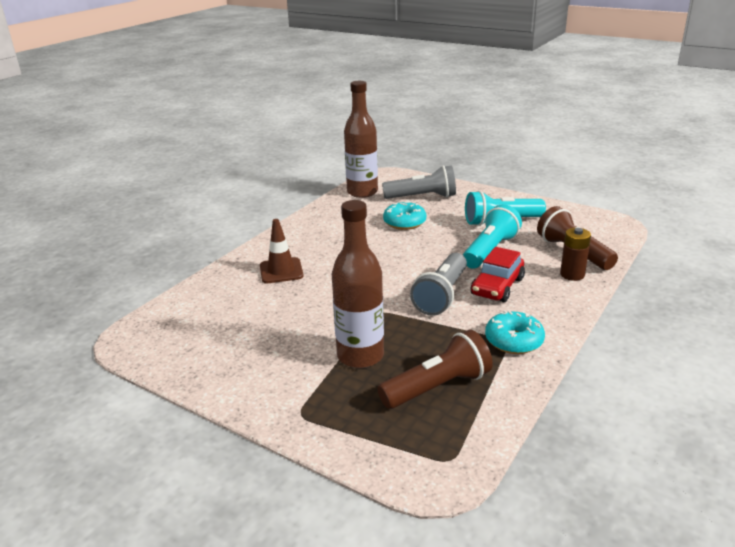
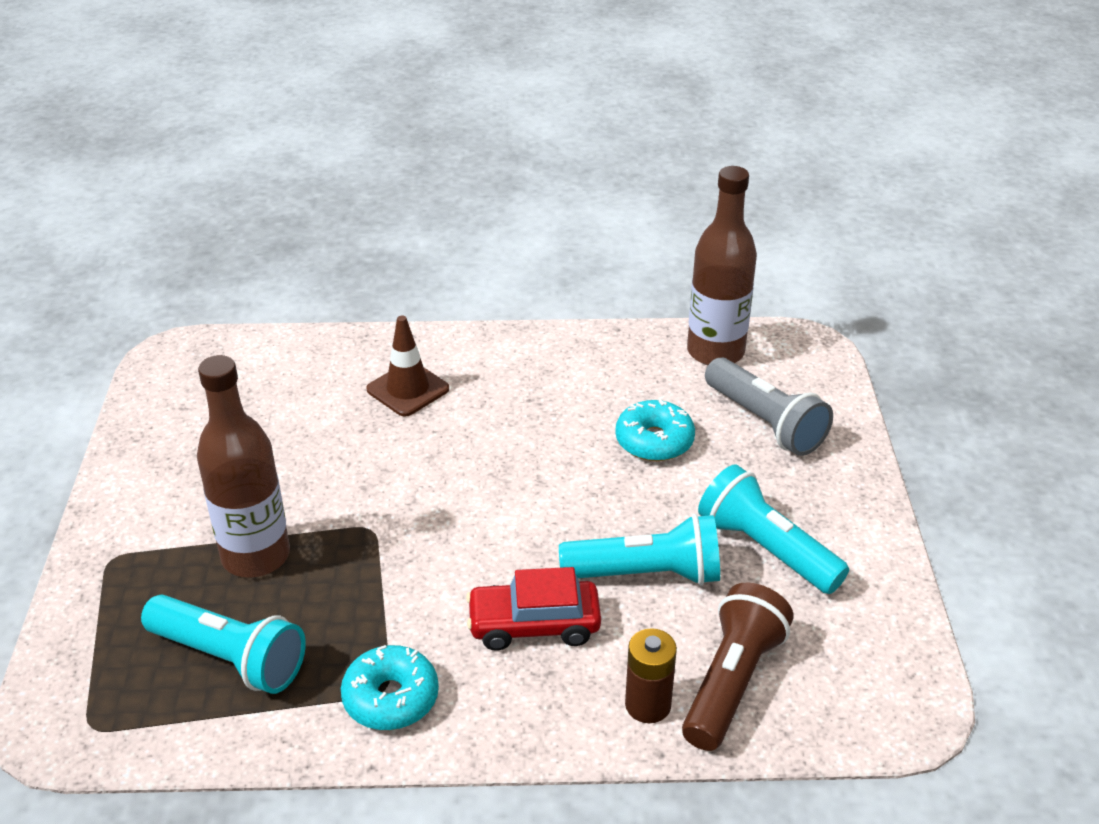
camera: 55 degrees right, 10 degrees up
brown flashlight [377,330,493,409] -> turquoise flashlight [141,595,306,694]
grey flashlight [410,253,467,316] -> none

